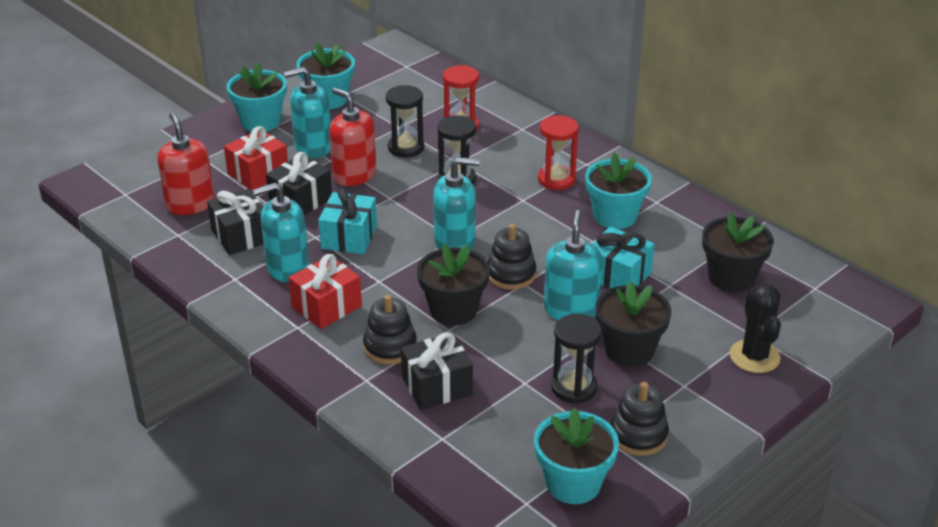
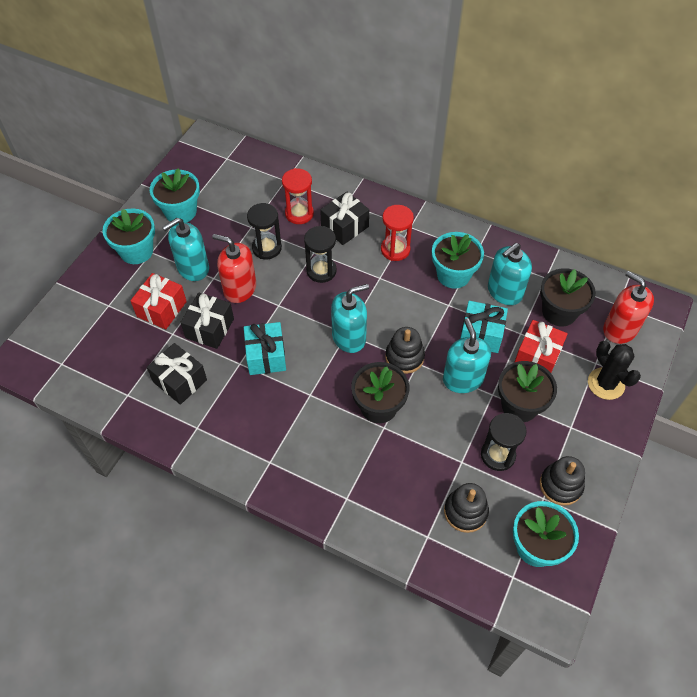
camera: 20 degrees left, 20 degrees up
red soap dispenser [157,112,215,215] -> red soap dispenser moved to [603,271,654,344]
turquoise soap dispenser [253,183,309,282] -> turquoise soap dispenser moved to [488,243,532,305]
red gift [289,254,362,329] -> red gift moved to [514,320,568,373]
black stacking toy [363,295,417,364] -> black stacking toy moved to [444,483,489,533]
black gift [401,332,473,410] -> black gift moved to [320,192,369,245]

